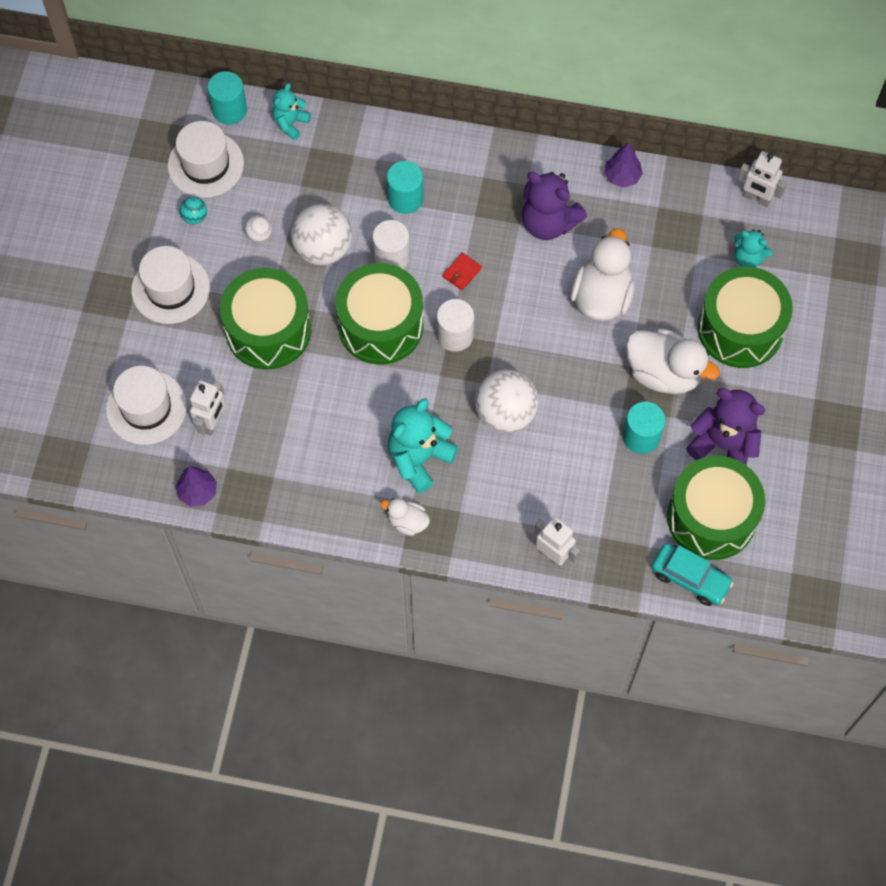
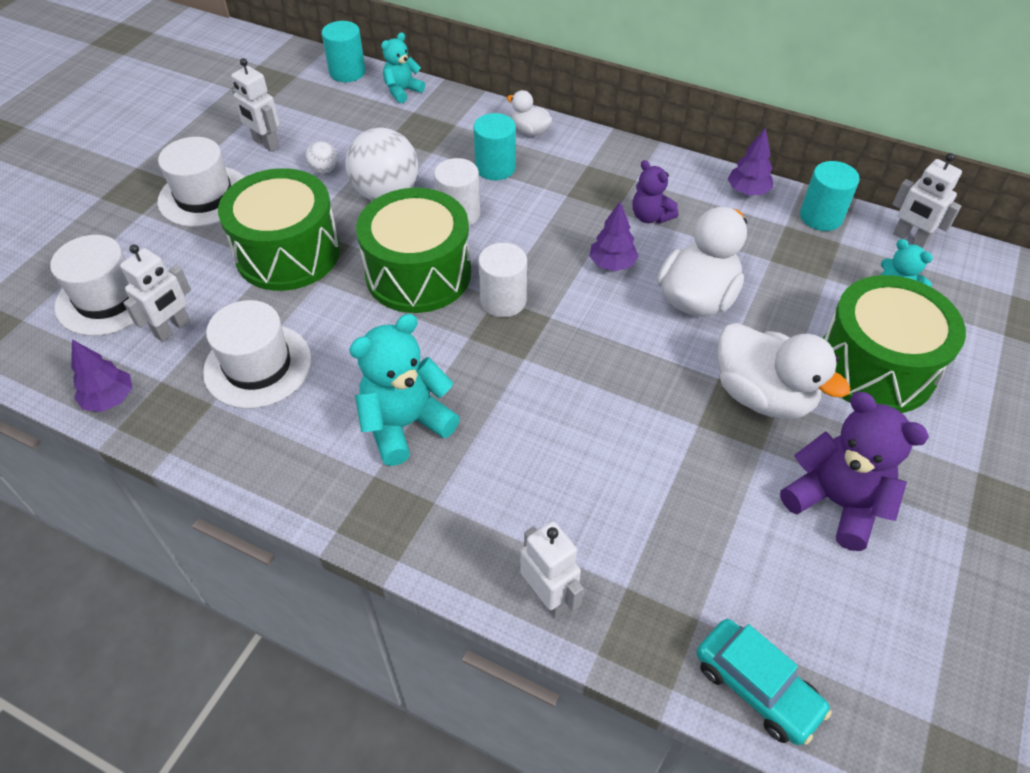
camera: 15 degrees right, 15 degrees down
white hat [168,121,244,198] -> white hat moved to [203,300,312,409]
turquoise ball [179,197,207,224] -> white robot [231,58,280,152]
white duck [381,498,430,536] -> white duck moved to [507,90,552,136]
red wallet [442,253,482,290] -> none
white ball [475,369,538,433] -> none
purple teddy bear [522,172,587,240] -> purple teddy bear [632,160,678,224], size x0.59
turquoise cylinder [623,402,665,454] -> turquoise cylinder moved to [800,161,860,231]
green drum [667,456,765,560] -> none
none -> purple tree [589,201,639,271]

